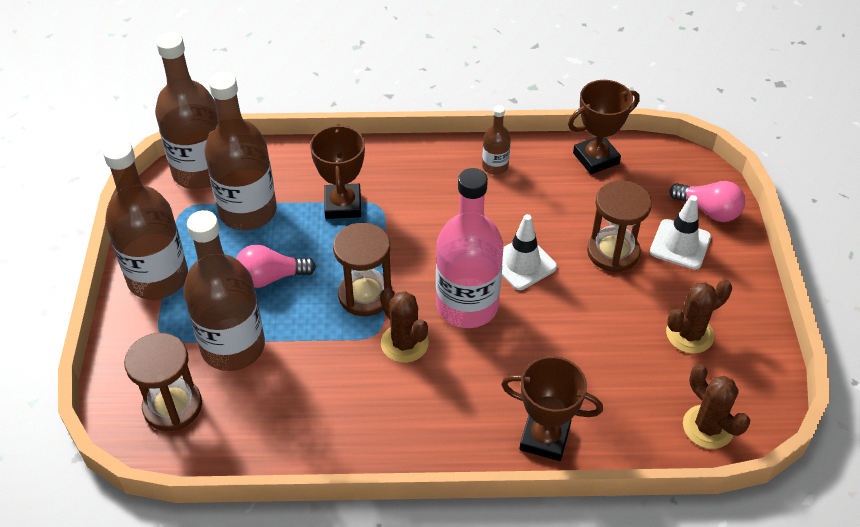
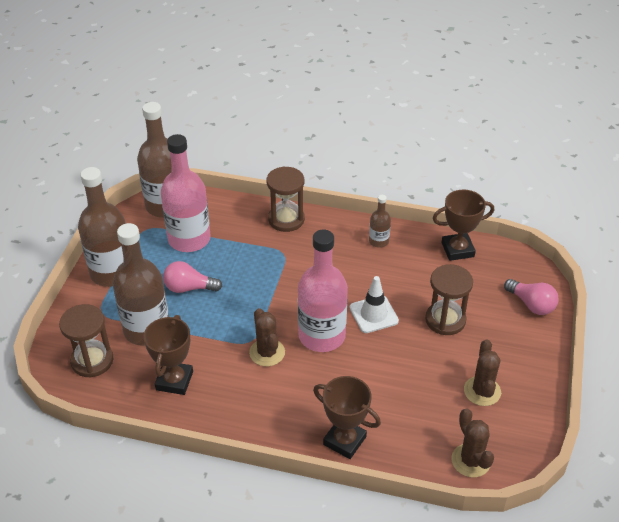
camera: 15 degrees right, 5 degrees down
brown bottle [205,72,277,230] -> pink bottle [161,134,211,252]
brown trophy [310,124,365,219] -> brown trophy moved to [144,315,193,395]
brown hourglass [333,223,392,316] -> brown hourglass moved to [267,166,305,232]
white traffic cone [650,195,711,270] -> none
brown cactus [666,280,732,354] -> brown cactus turned 75 degrees counterclockwise [464,339,501,406]

